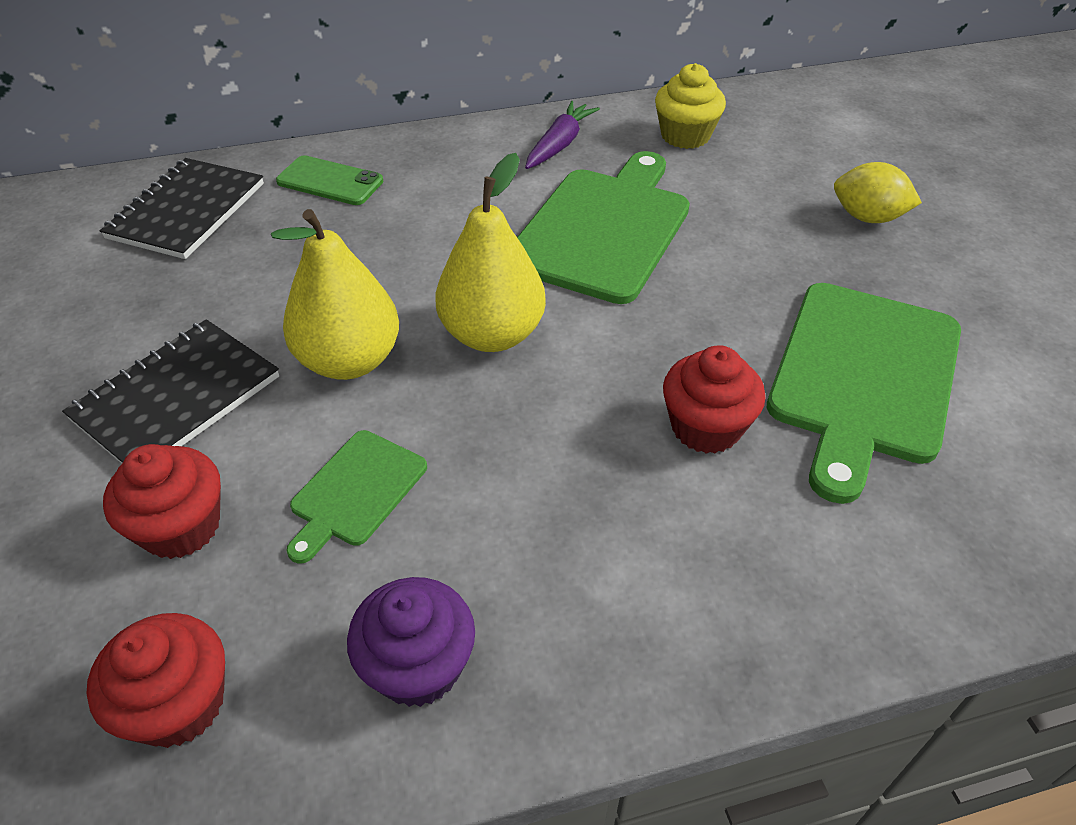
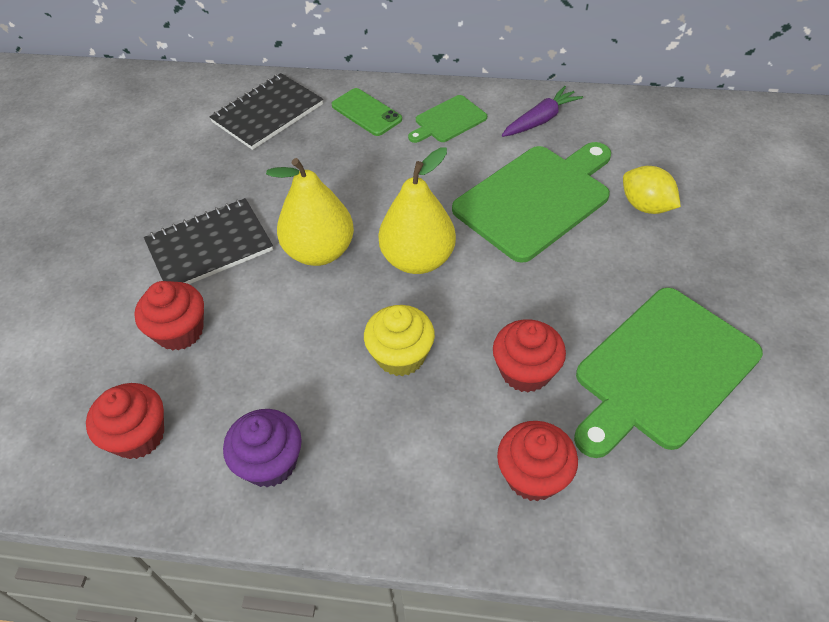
camera: 25 degrees right, 5 degrees up
green cutting board [286,430,427,564] -> green cutting board moved to [408,95,487,143]
yellow cupcake [655,63,726,149] -> yellow cupcake moved to [364,305,435,376]
yellow lemon [834,162,922,223] -> yellow lemon moved to [623,166,681,214]
none -> red cupcake [497,421,578,501]

